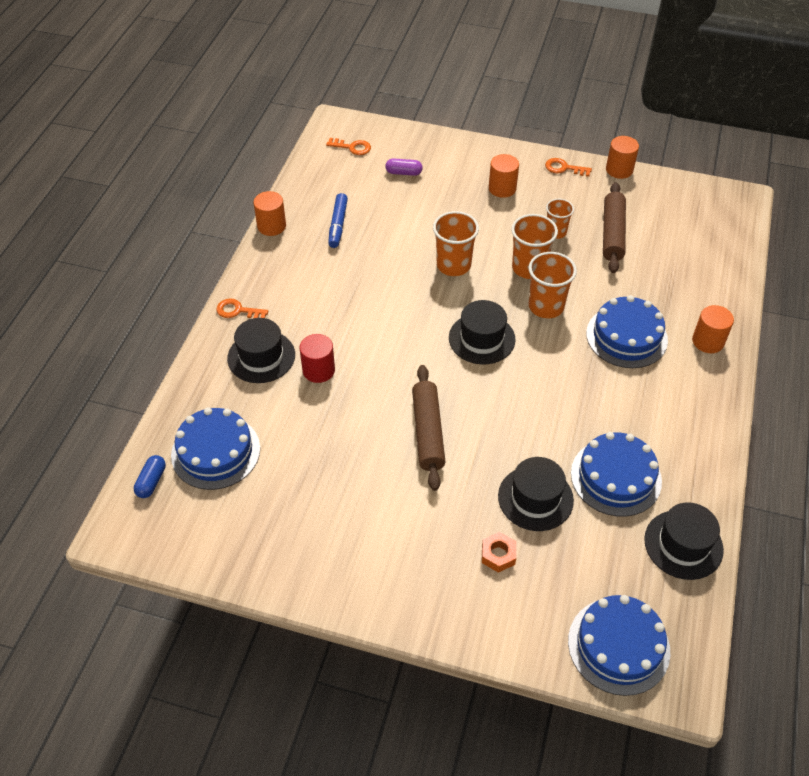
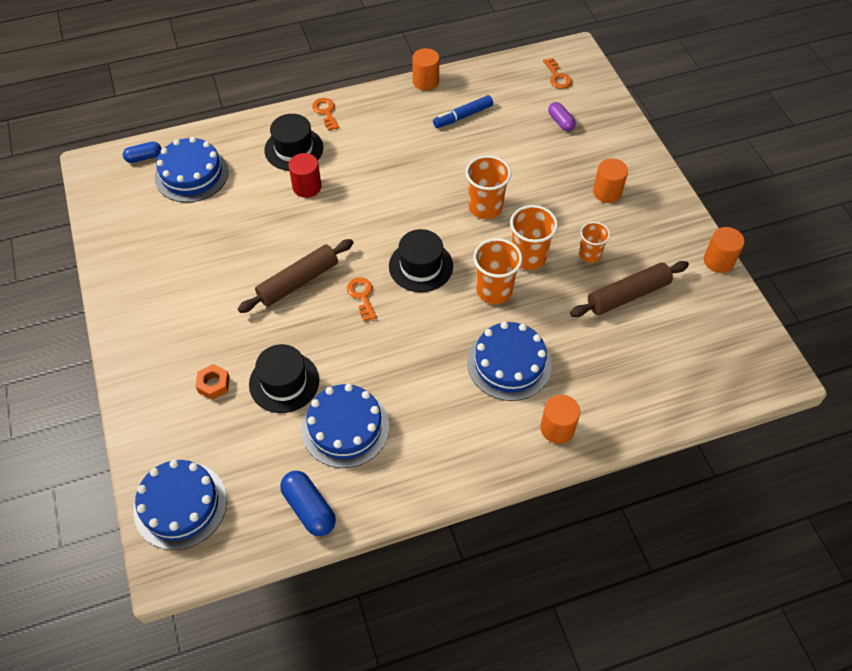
camera: 55 degrees right, 5 degrees up
orange key [545,158,592,177] -> orange key moved to [347,277,377,321]
black hat [644,502,724,580] -> blue capsule [280,471,336,536]

